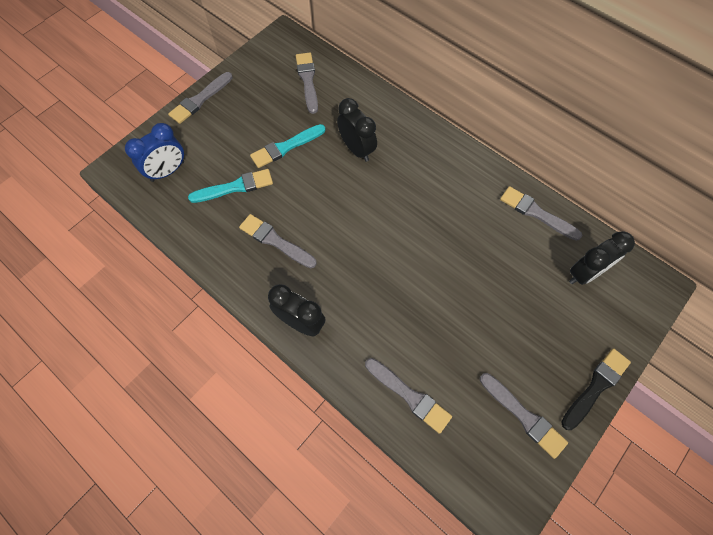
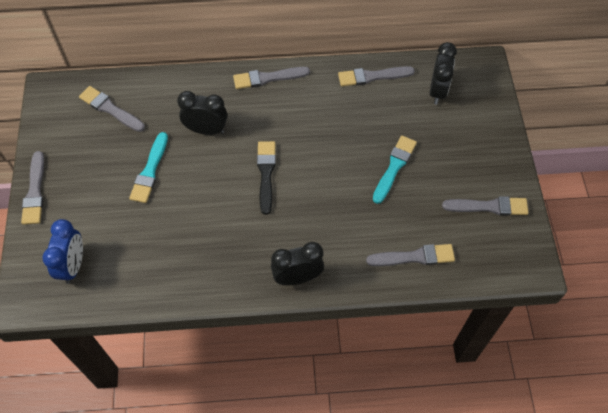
camera: 45 degrees left, 5 degrees down
turquoise brush [188,169,273,203] -> turquoise brush moved to [373,136,417,204]
grey brush [239,214,317,268] -> grey brush moved to [233,67,310,89]
black brush [561,348,631,430] -> black brush moved to [257,141,276,215]

